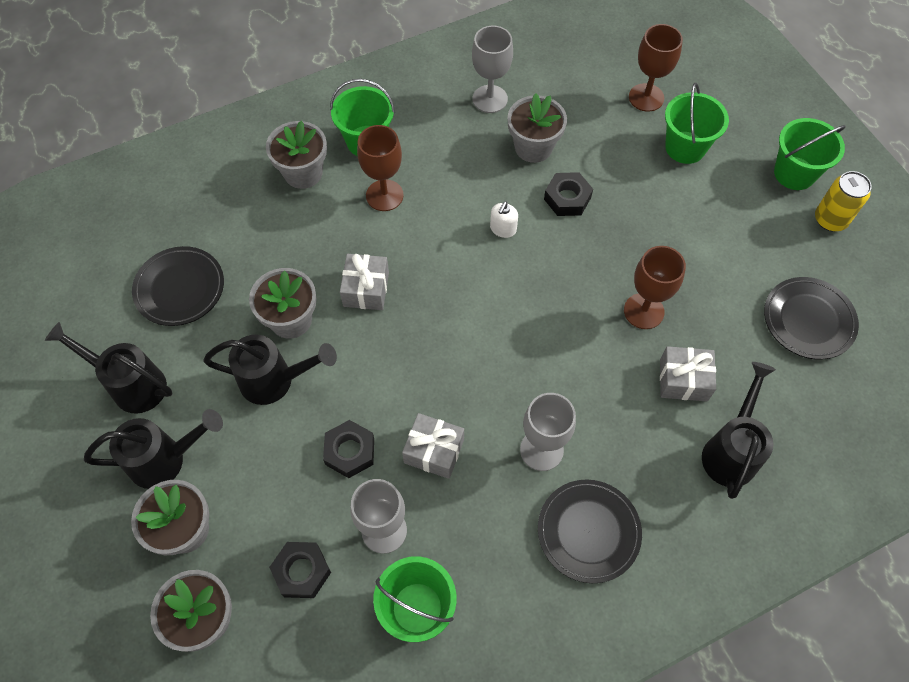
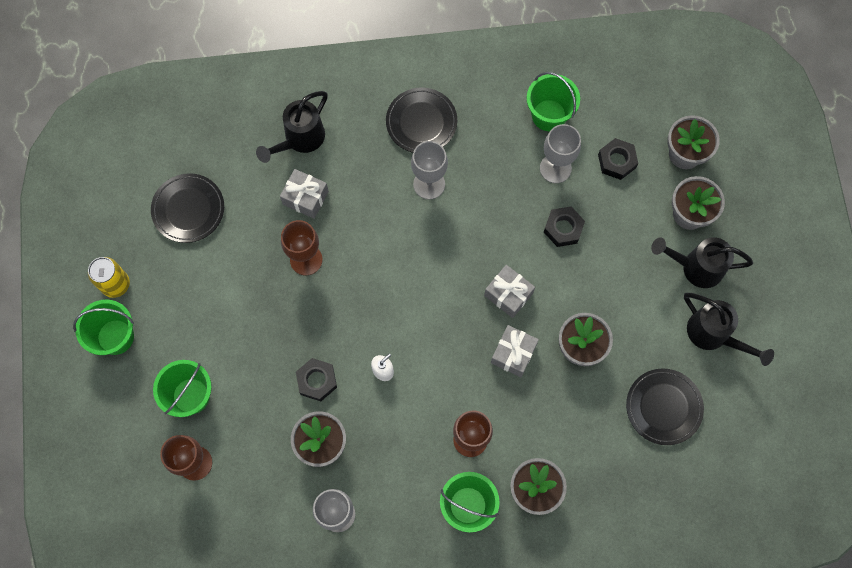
camera: 160 degrees left, 10 degrees up
black watering can [203,334,337,405] -> none
grey gift [402,413,464,479] -> grey gift moved to [484,265,535,318]

